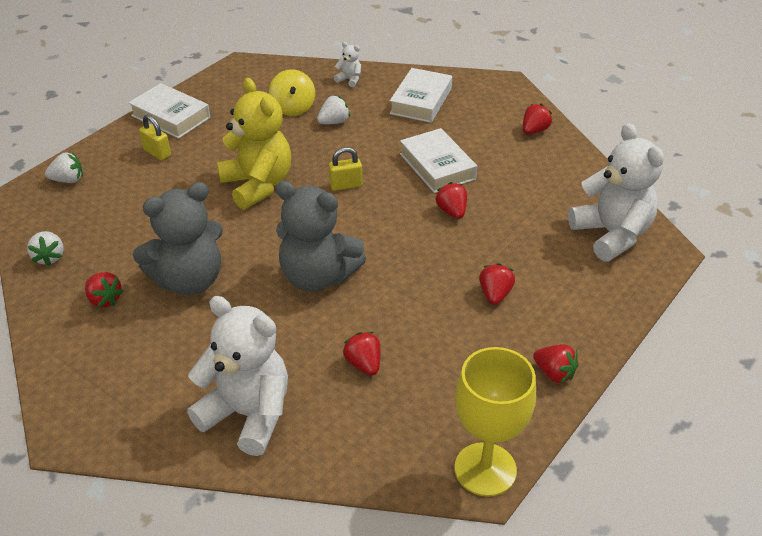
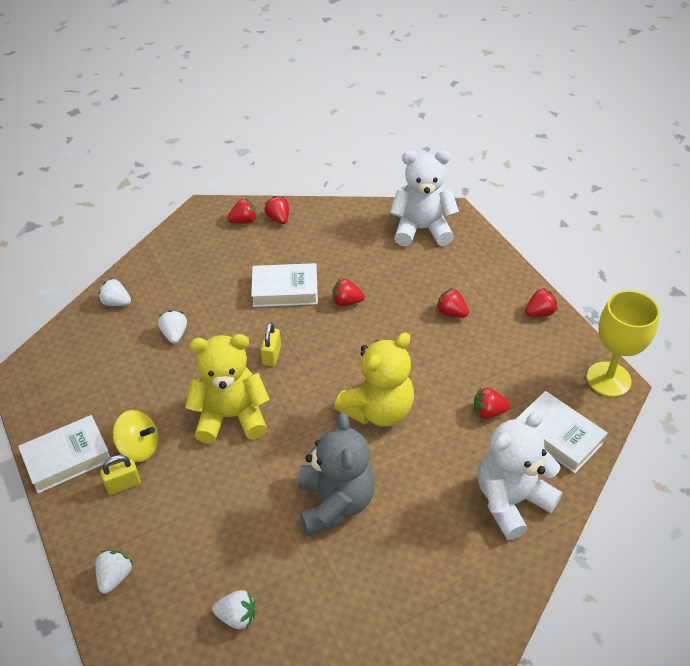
camera: 65 degrees left, 5 degrees up
red strawberry [85,272,124,308] -> red strawberry moved to [227,198,257,224]
yellow spinning top [269,69,315,116] -> yellow spinning top moved to [113,410,158,462]
grey teddy bear [275,181,366,292] -> yellow teddy bear [334,332,414,426]
white teddy bear [334,42,361,87] -> white strawberry [99,278,131,306]
white book [389,68,452,123] -> white book moved to [516,391,608,473]

